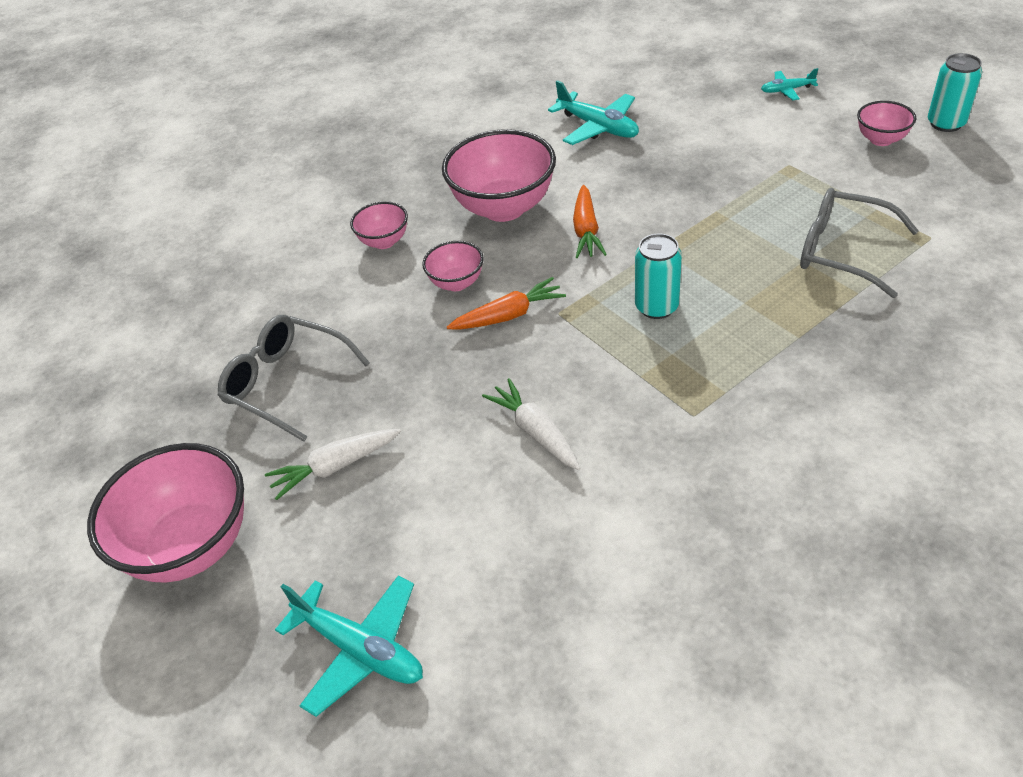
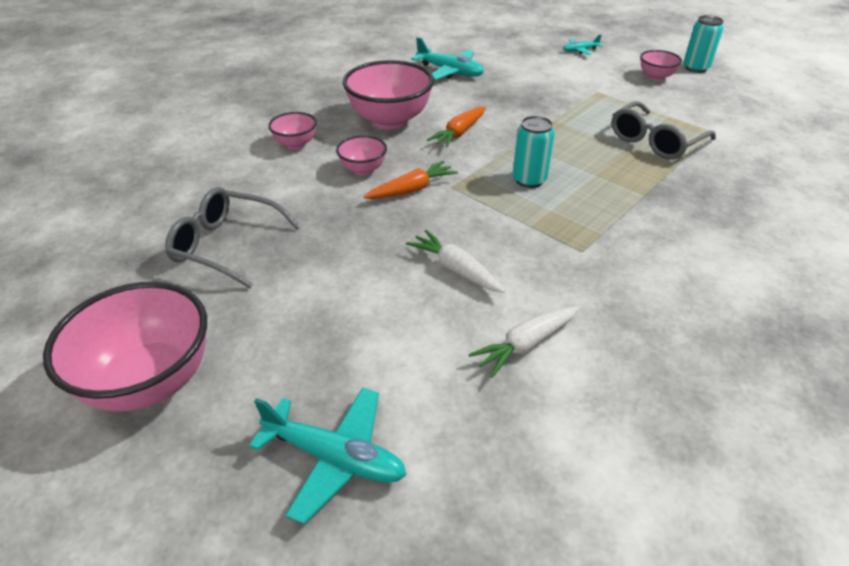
camera: 15 degrees left, 5 degrees down
white carrot [265,429,401,500] -> white carrot moved to [468,306,580,378]
orange carrot [573,185,607,258] -> orange carrot turned 45 degrees clockwise [427,107,486,147]
grey glasses [800,188,919,298] -> grey glasses turned 60 degrees counterclockwise [612,101,716,159]

